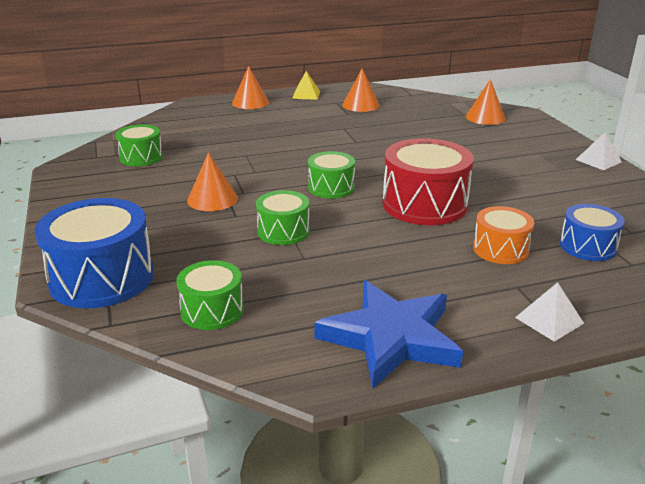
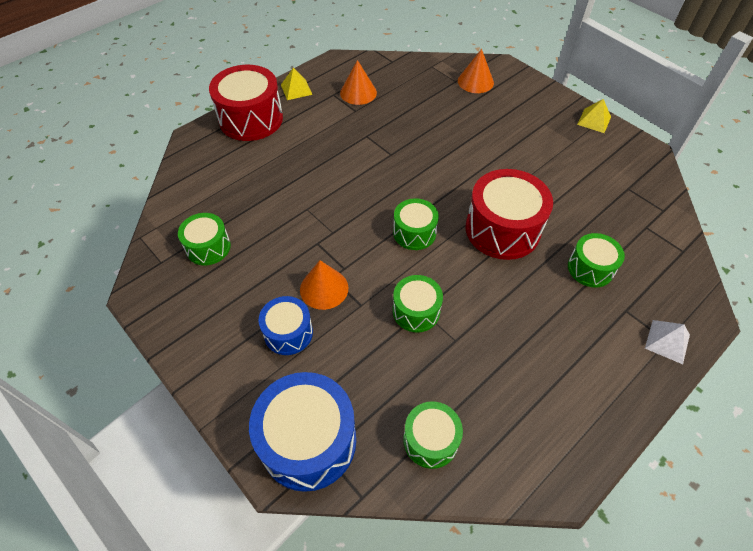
camera: 25 degrees left, 25 degrees up
orange cone [232,66,269,109] -> red drum [209,65,283,141]
blue star [314,281,463,388] -> none
orange drum [473,206,534,264] -> green drum [568,233,625,287]
blue drum [560,204,625,261] -> blue drum moved to [258,296,313,355]
white pyramid [576,132,622,170] -> yellow pyramid [577,99,611,133]

